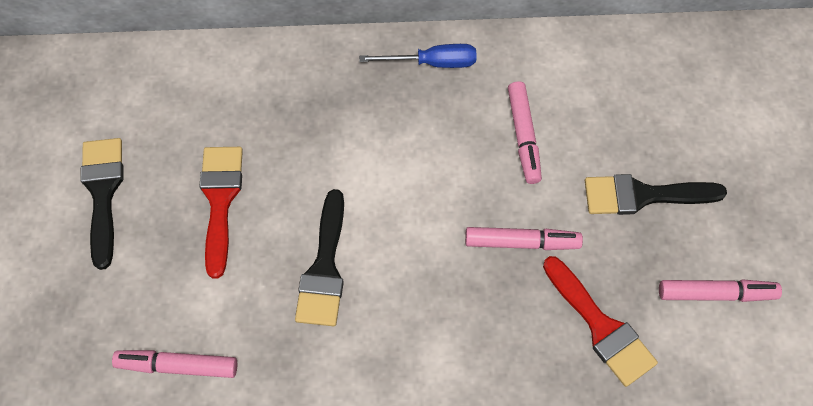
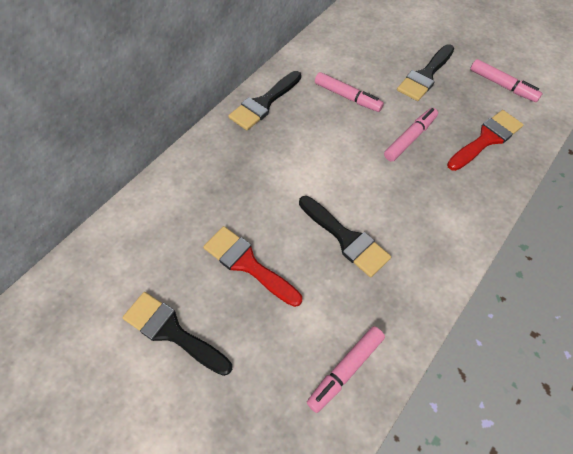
camera: 50 degrees left, 5 degrees down
blue screwdriver [359,44,476,68] -> black brush [228,71,301,130]
red brush [543,256,658,387] -> red brush turned 45 degrees counterclockwise [447,110,524,171]
pink marker [659,279,782,302] -> pink marker turned 90 degrees clockwise [470,59,543,102]

